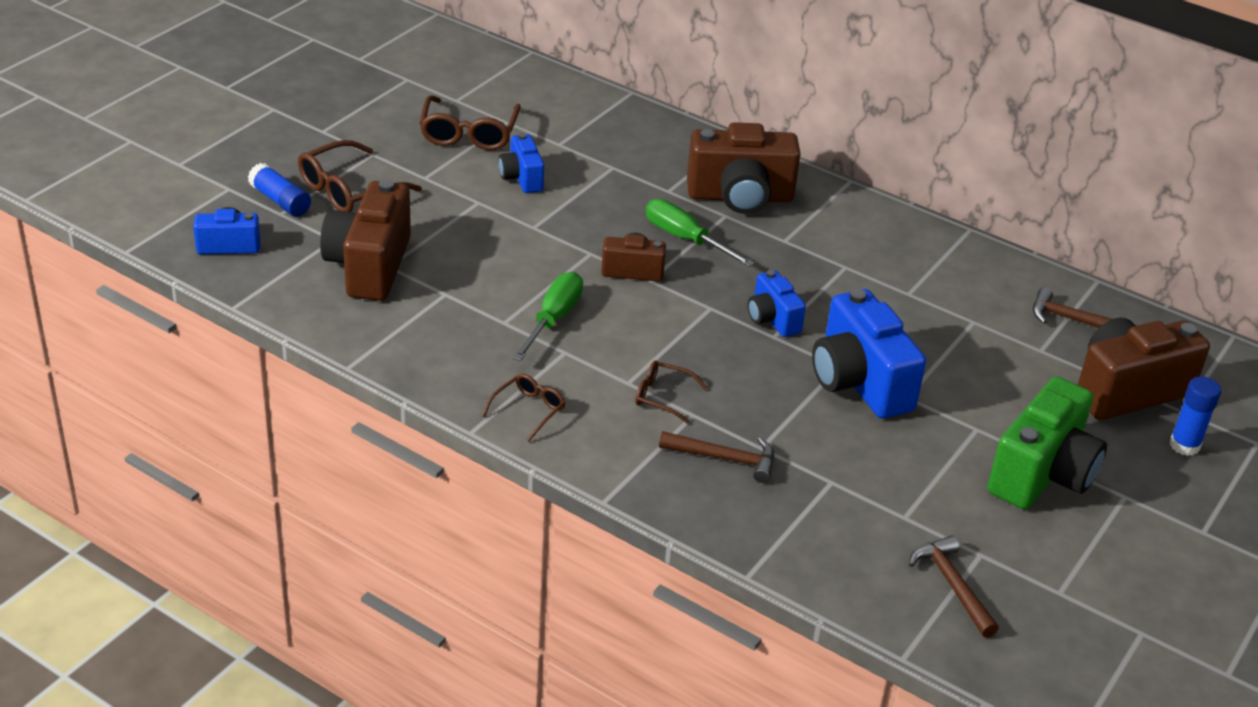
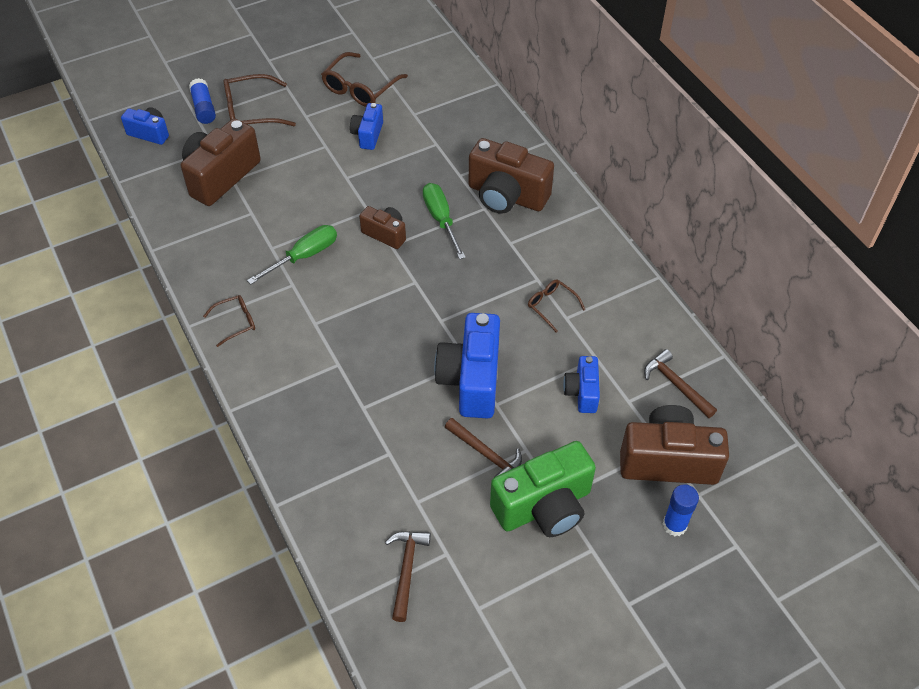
camera: 30 degrees right, 15 degrees up
brown glasses [635,361,707,424] -> brown glasses moved to [528,280,585,332]
brown hammer [659,431,774,483] -> brown hammer moved to [445,418,522,477]
blue camera [748,270,806,337] -> blue camera moved to [563,356,600,413]

